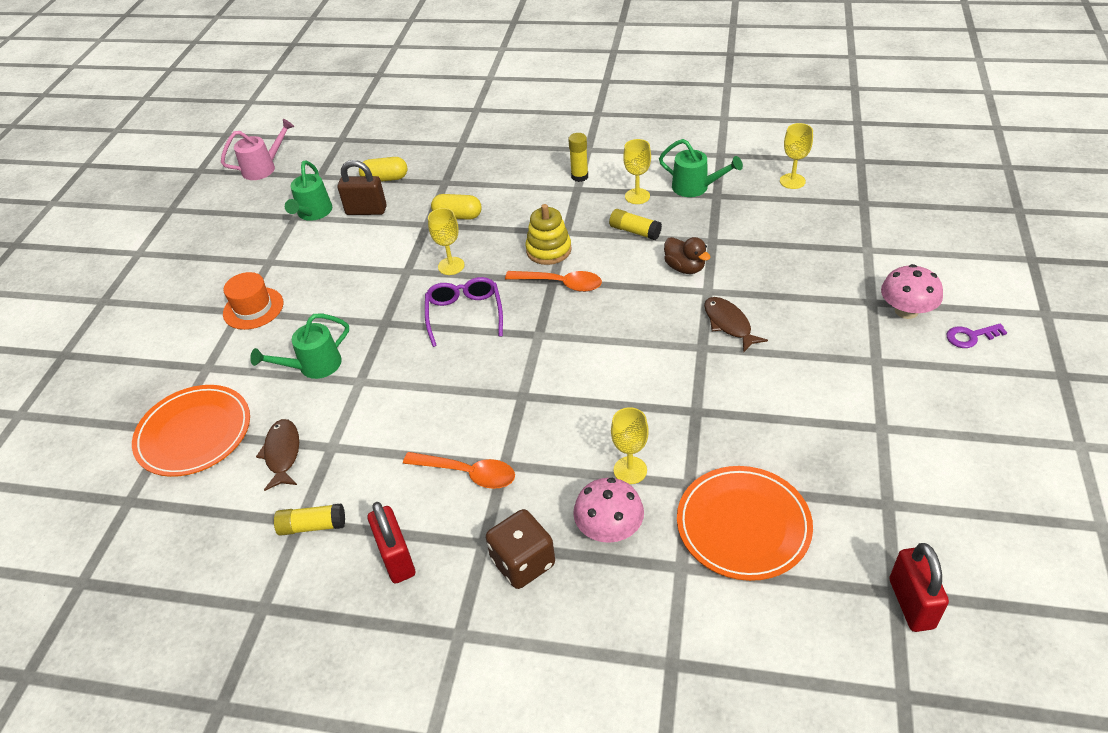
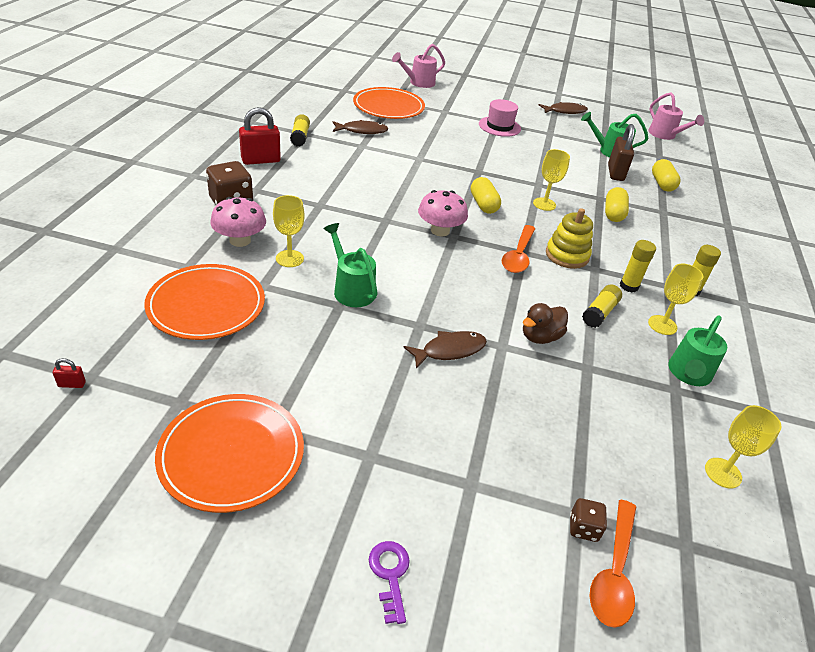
camera: 85 degrees right, 5 degrees down
orange hat [223,272,283,330] -> pink hat [479,99,521,137]
green watering can [250,314,349,379] -> green watering can moved to [324,223,378,307]
orange spoon [403,452,515,489] -> orange spoon moved to [589,500,636,628]
purple glasses [425,277,503,347] -> yellow capsule [471,177,501,214]
pink mushroom [881,264,943,319] -> pink mushroom moved to [418,190,468,236]
red padlock [889,543,949,632] -> red padlock [53,358,86,388], size x0.42
none -> orange plate [155,394,304,513]
none -> pink watering can [392,44,445,88]
none -> brown fish [539,102,588,114]
none -> brown dice [570,498,607,542]
none -> yellow glue stick [620,240,656,293]

